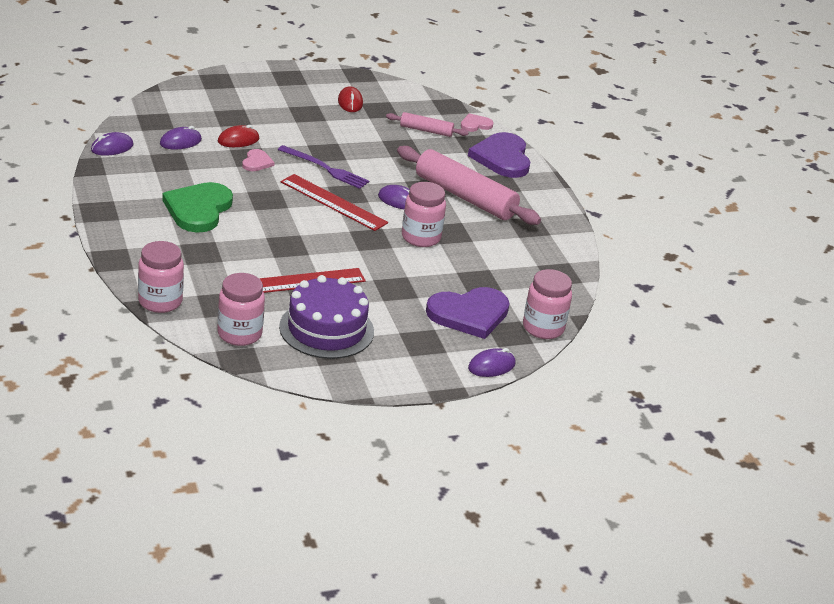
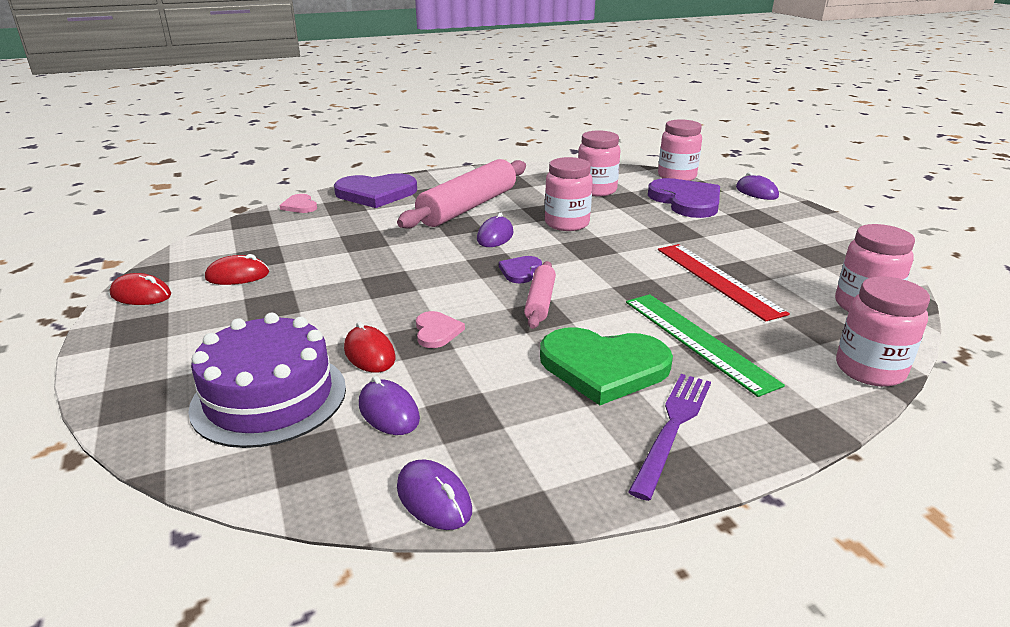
camera: 90 degrees left, 5 degrees down
pink heart [242,149,275,171] -> pink heart turned 75 degrees clockwise [416,311,465,348]
purple fork [278,145,369,189] -> purple fork moved to [628,374,711,501]
purple cake [279,275,374,359] -> purple cake moved to [188,313,346,448]
red ruler [281,174,388,231] -> purple heart [499,256,542,283]
pink rolling pin [386,112,469,137] -> pink rolling pin moved to [524,261,556,329]
none -> red mouse [110,273,171,305]
none -> pink jar [578,130,620,196]
none -> green ruler [626,294,785,397]

